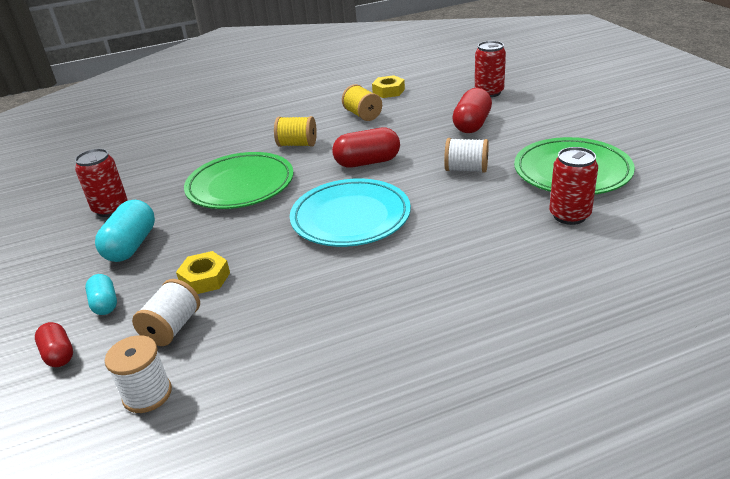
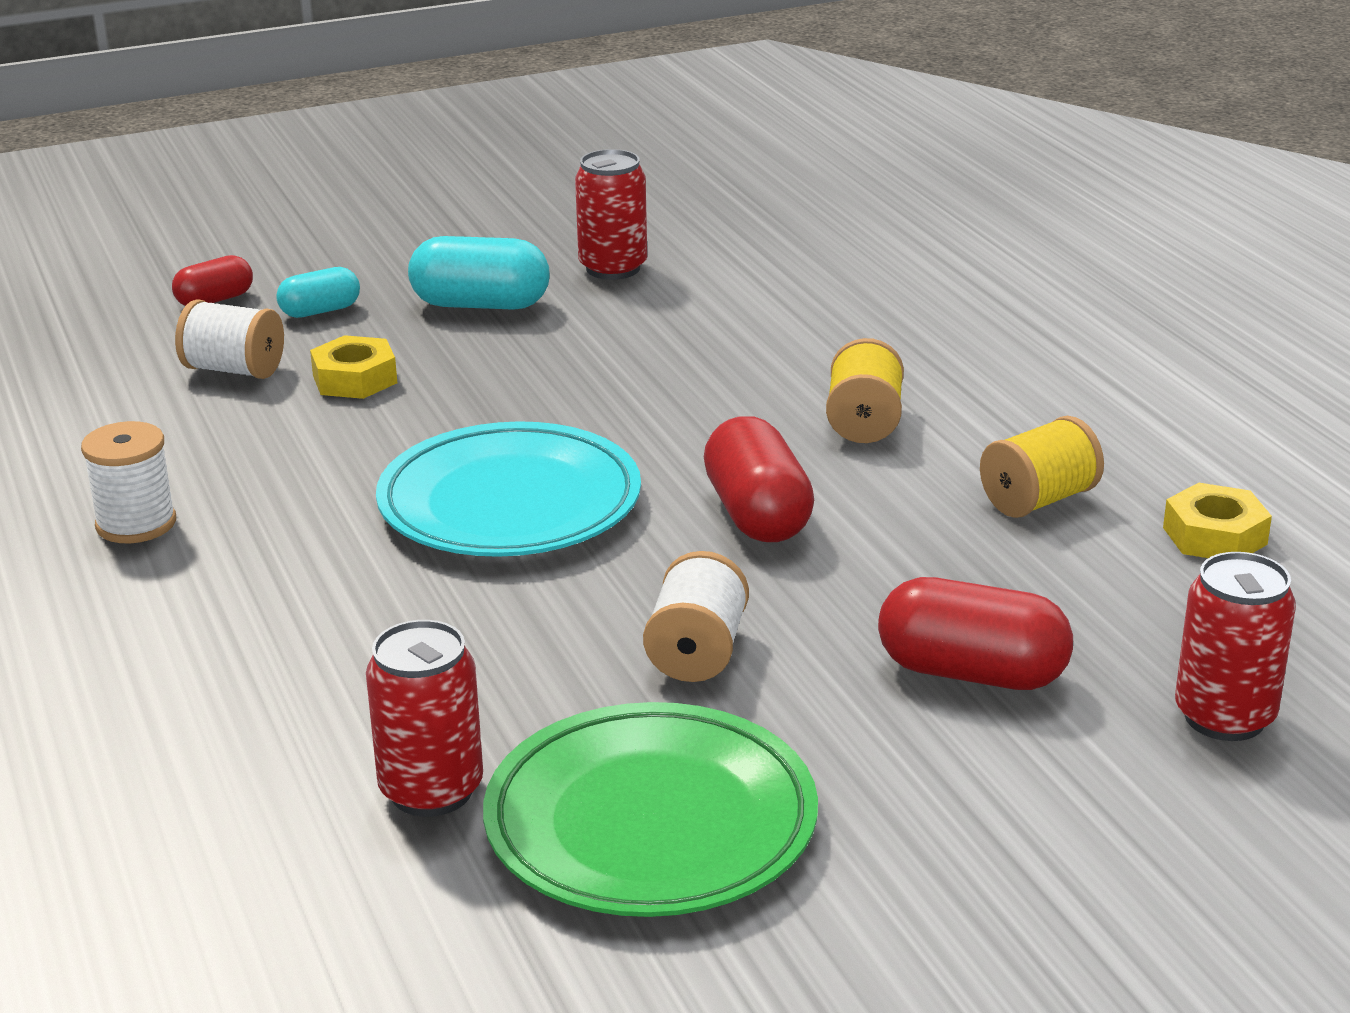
camera: 85 degrees right, 5 degrees down
white spool [105,335,172,413] -> white spool moved to [81,421,176,543]
green plate [184,152,294,209] -> none

